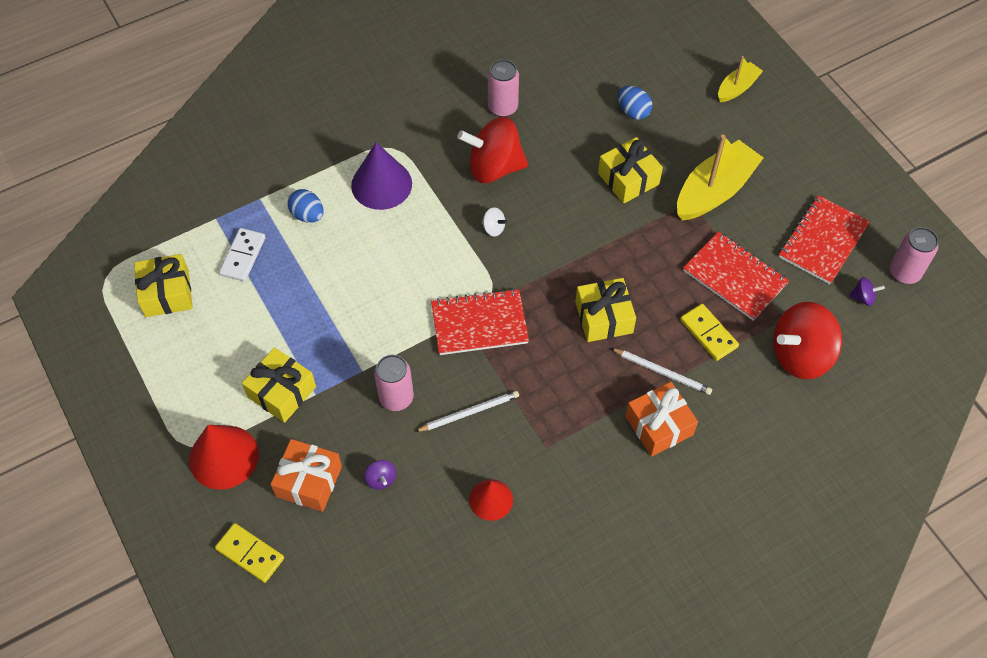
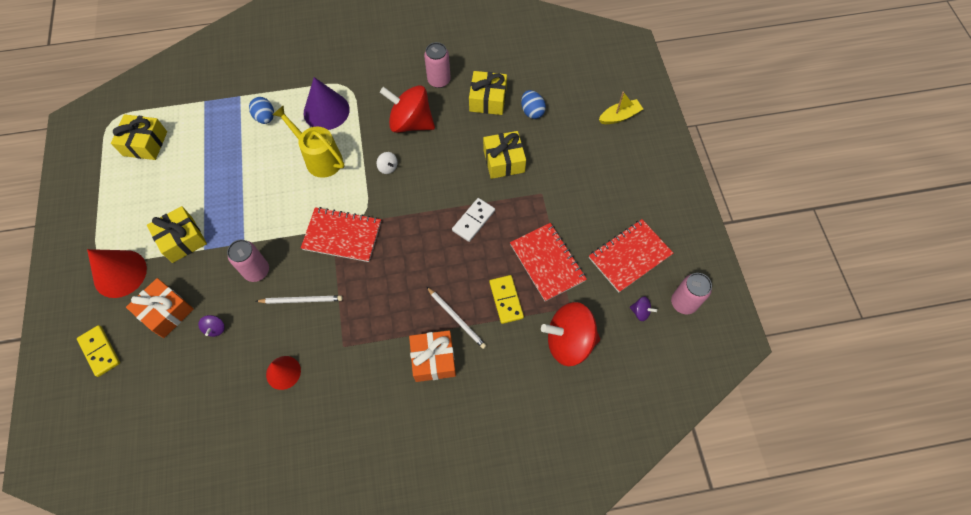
camera: 20 degrees right, 5 degrees up
white domino [219,228,265,282] -> white domino moved to [452,198,495,242]
yellow gift [575,278,636,342] -> yellow gift moved to [469,71,507,115]
yellow boat [677,134,764,221] -> none
none -> yellow watering can [273,106,344,178]

